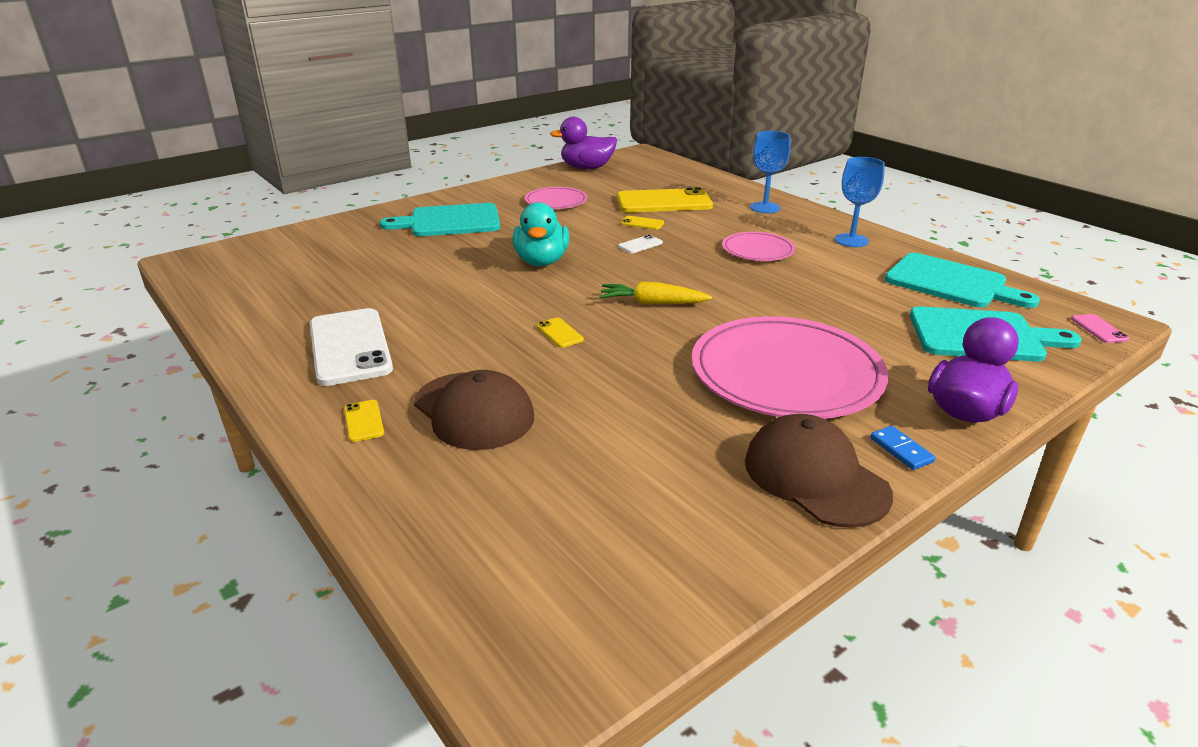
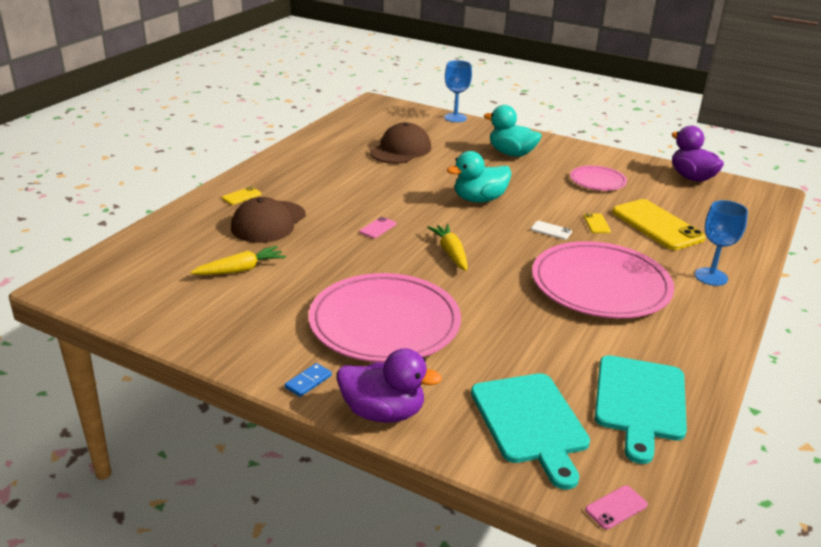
camera: 65 degrees right, 0 degrees up
white phone [310,308,393,386] -> none
turquoise cutting board [380,203,500,236] -> turquoise duck [484,105,542,157]
yellow phone [537,317,584,348] -> pink phone [359,217,396,238]
pink plate [722,232,795,261] -> pink plate [532,241,674,318], size x1.99
brown cap [745,414,893,528] -> brown cap moved to [370,122,431,164]
blue goblet [835,157,885,247] -> blue goblet moved to [444,60,472,122]
none -> yellow carrot [190,246,286,275]

